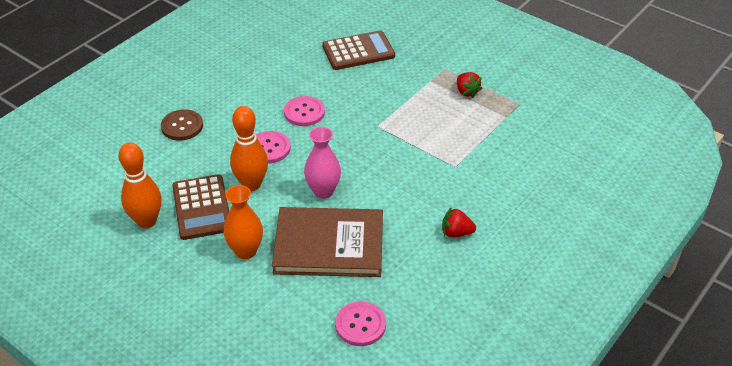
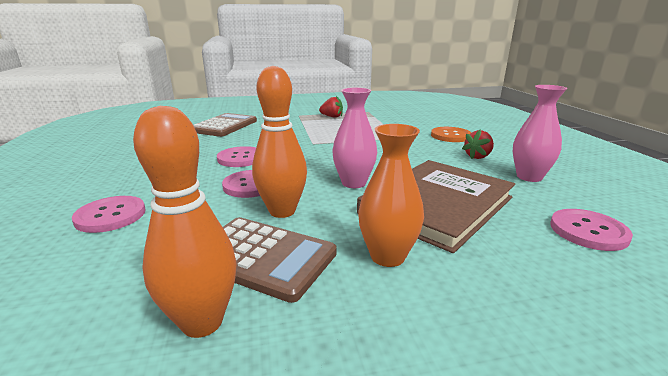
camera: 50 degrees left, 20 degrees down
brown button [161,109,203,141] -> pink button [72,196,146,233]
none -> orange button [431,127,471,142]
none -> pink vase [513,85,567,182]

